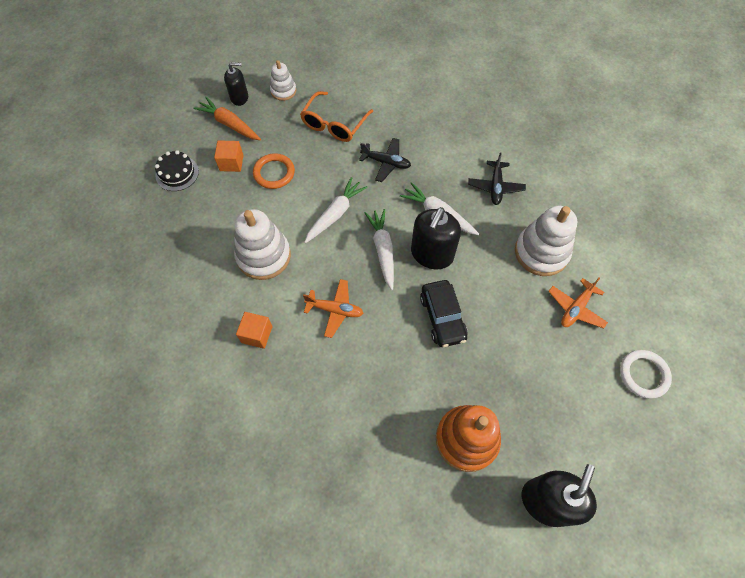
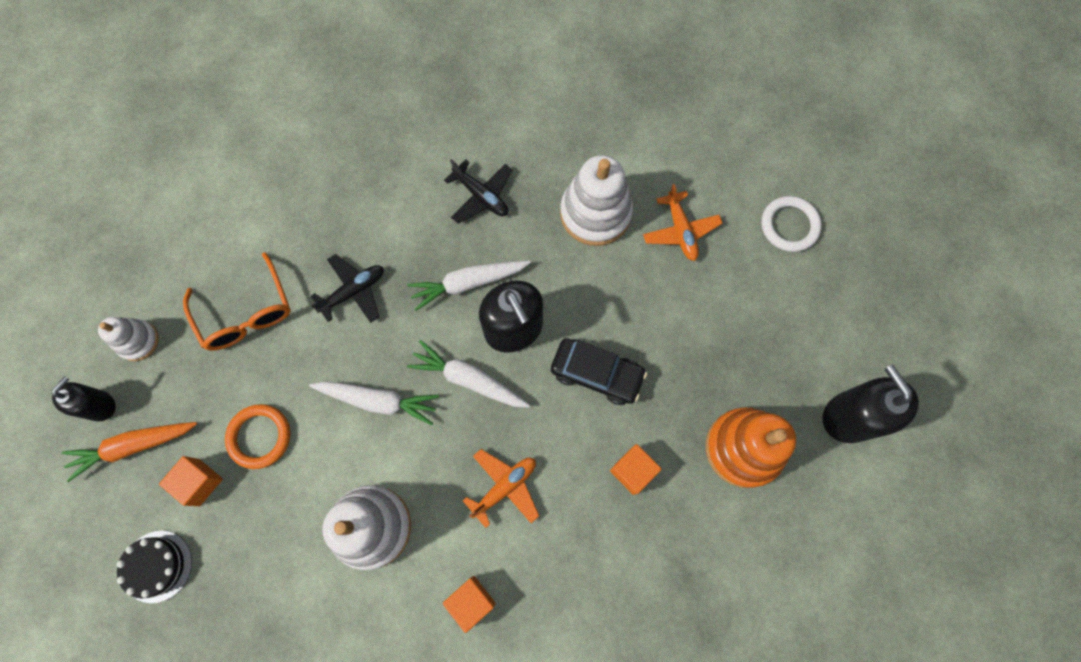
camera: 55 degrees left, 10 degrees up
white carrot [304,177,368,243] -> white carrot turned 120 degrees clockwise [309,381,439,425]
none -> orange cube [610,444,662,495]

